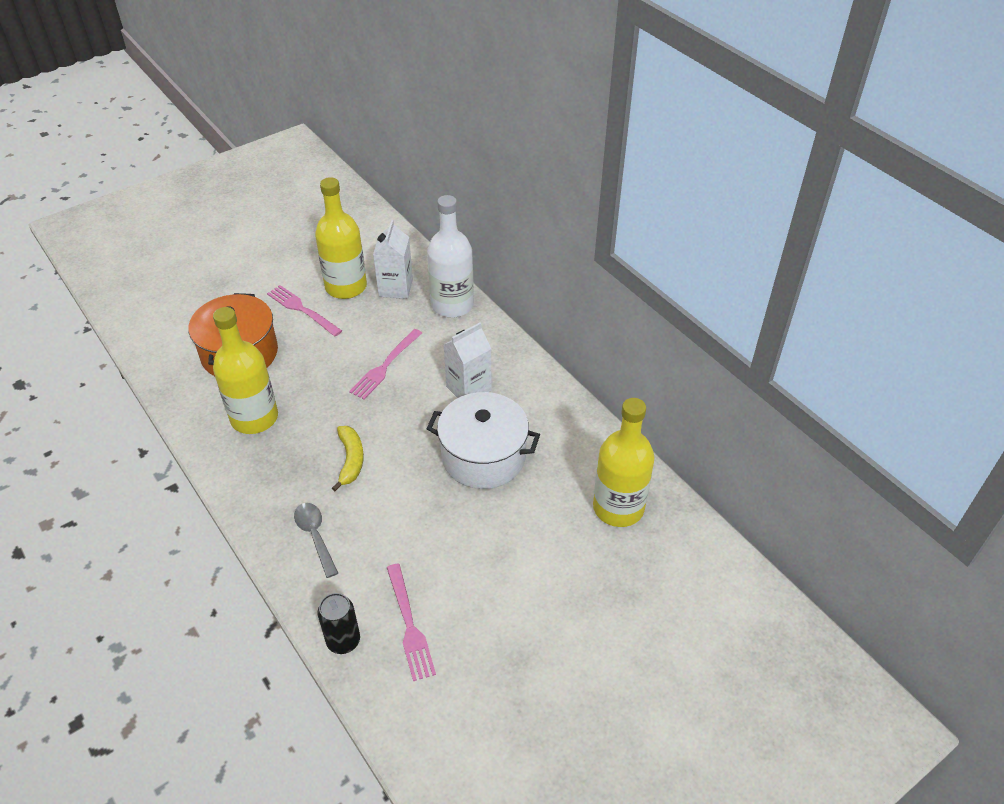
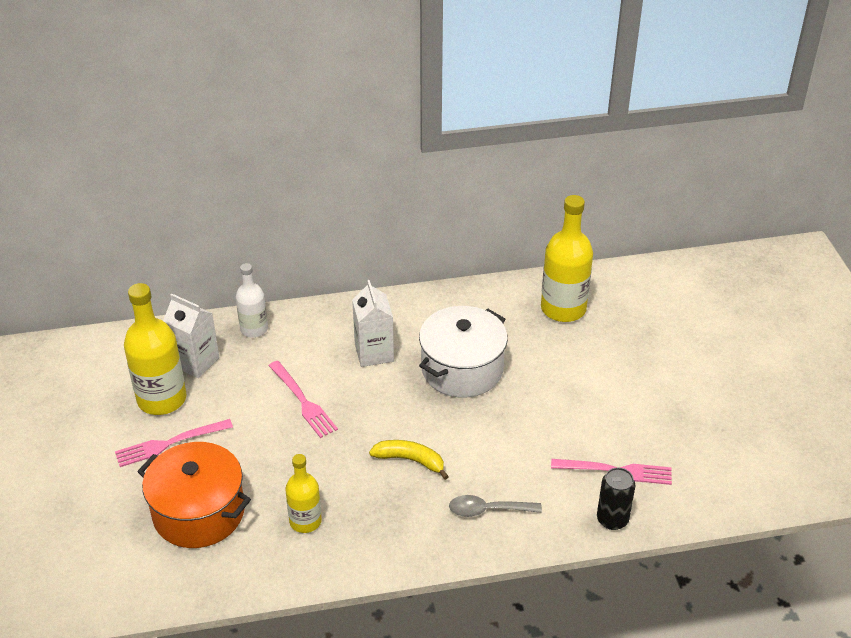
camera: 65 degrees left, 5 degrees down
yellow bottle [213,307,278,434] -> yellow bottle [285,454,322,533], size x0.60
white bottle [427,195,474,318] -> white bottle [236,263,268,338], size x0.60

